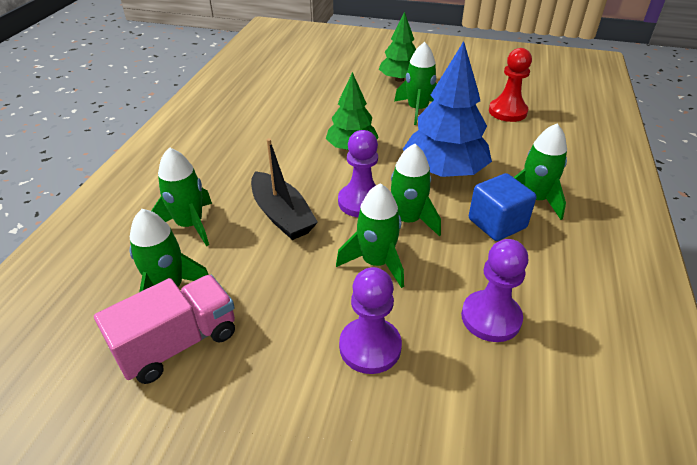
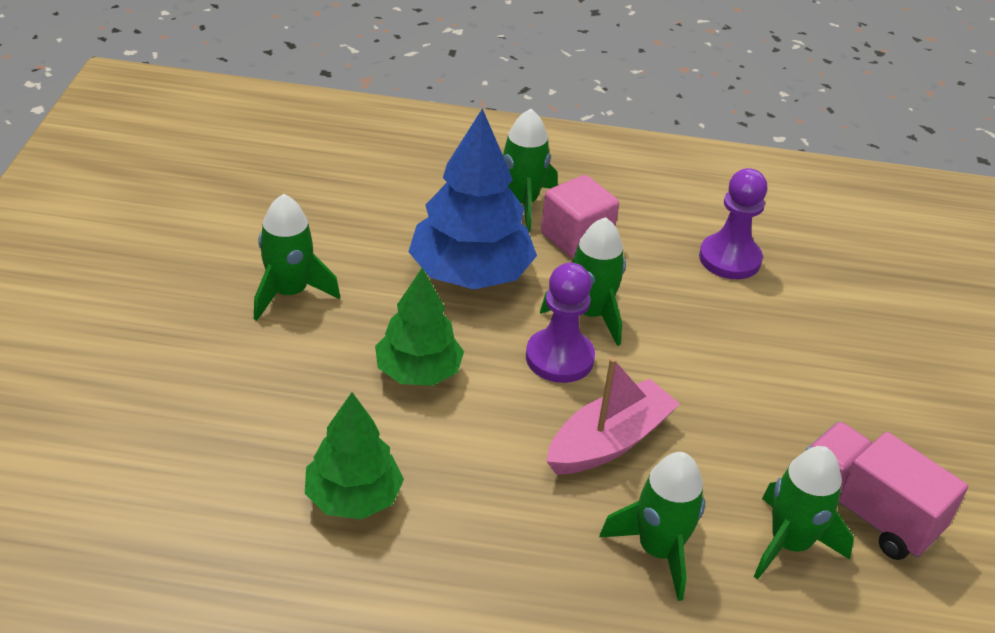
camera: 100 degrees left, 0 degrees up
black boat [251,138,318,240] -> pink boat [546,357,680,474]
green rocket [336,183,404,288] -> none
purple pawn [339,267,402,374] -> none
green tree [379,11,416,82] -> green tree moved to [305,392,404,519]
blue cube [469,173,536,241] -> pink cube [541,175,619,259]
red pawn [489,48,532,122] -> none

